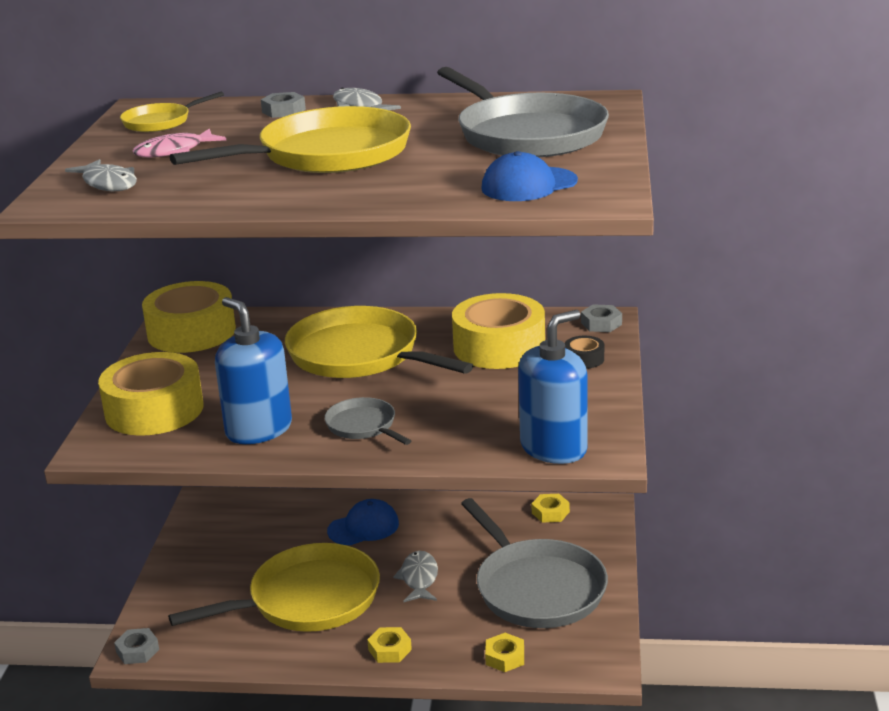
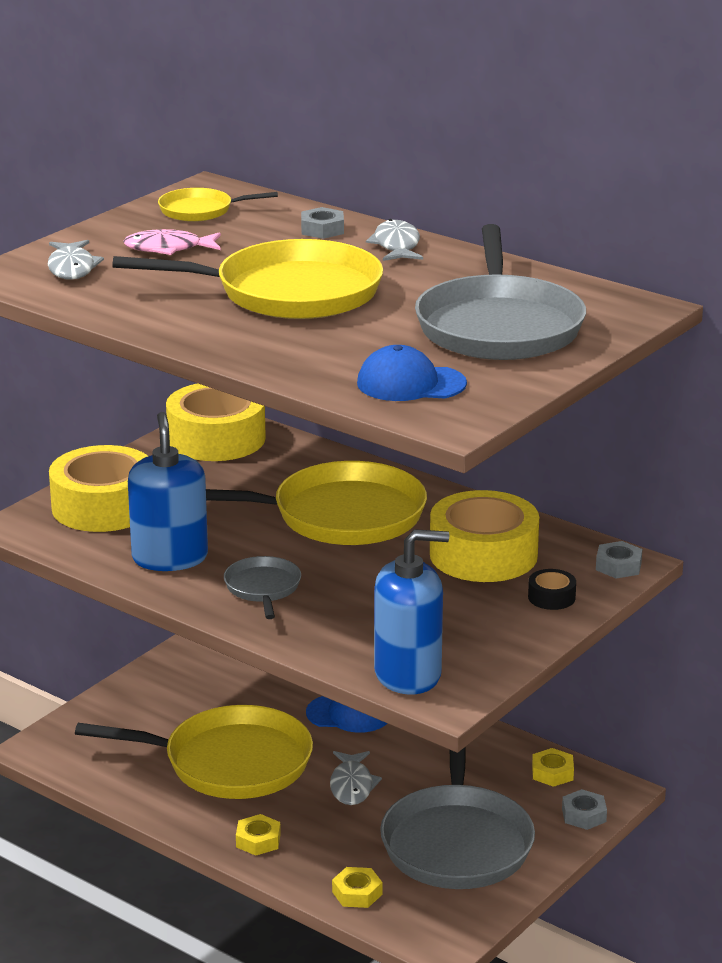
camera: 30 degrees right, 0 degrees up
grey nut [114,628,159,664] -> grey nut moved to [562,789,607,830]
yellow pan [285,306,474,378] -> yellow pan turned 105 degrees clockwise [206,461,427,545]
grey fish [393,551,438,602] -> grey fish turned 150 degrees clockwise [330,751,382,805]

